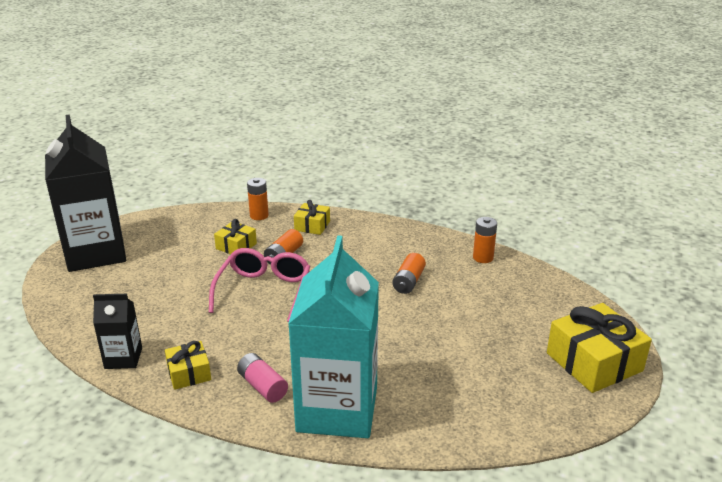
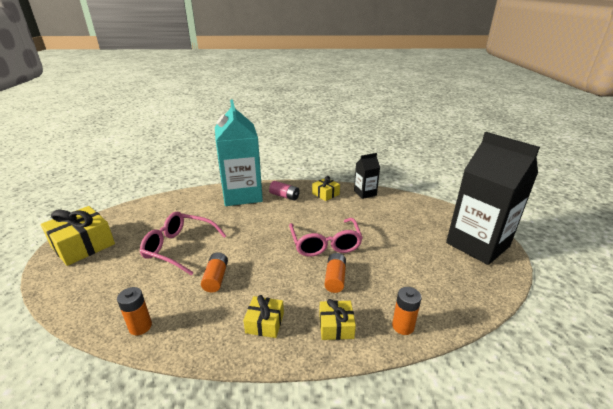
camera: 160 degrees right, 0 degrees up
yellow gift [214,219,257,254] -> yellow gift moved to [243,295,284,338]
none -> pink glasses [140,212,227,275]

